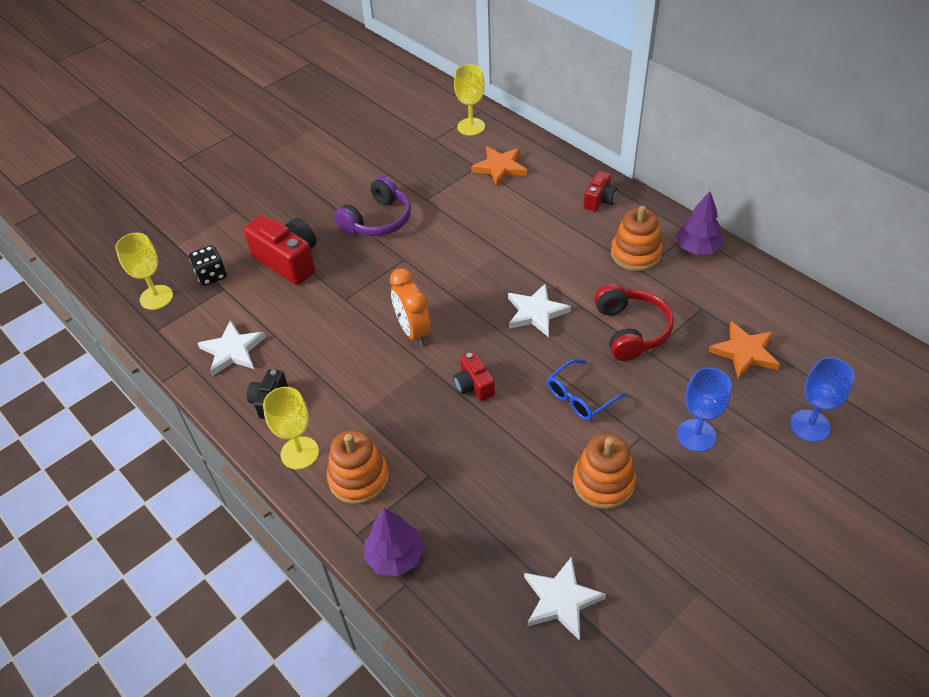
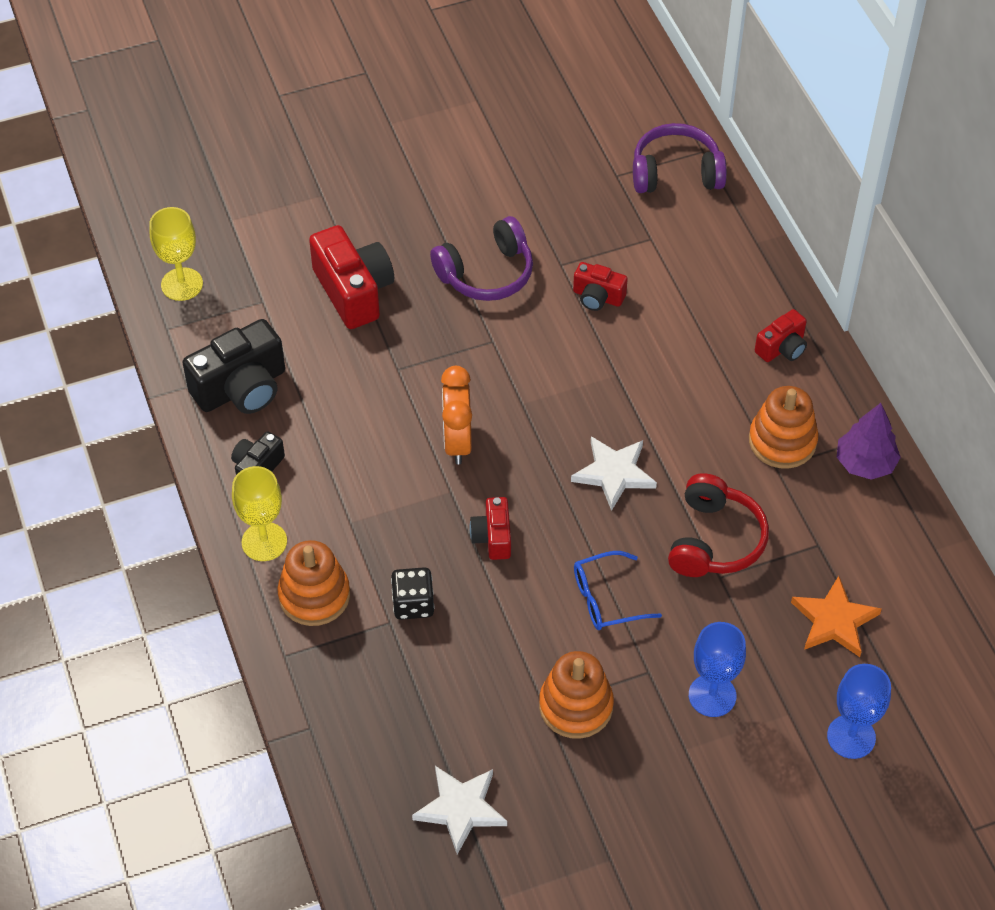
camera: 20 degrees right, 5 degrees up
black dice [189,245,227,286] -> black dice moved to [391,567,434,620]
white star [198,320,266,376] -> black camera [182,319,285,414]
purple tree [364,508,424,577] -> none
yellow goblet [454,64,485,135] -> purple headphones [633,123,727,193]
orange star [471,146,527,187] -> none
none -> red camera [573,262,628,311]

